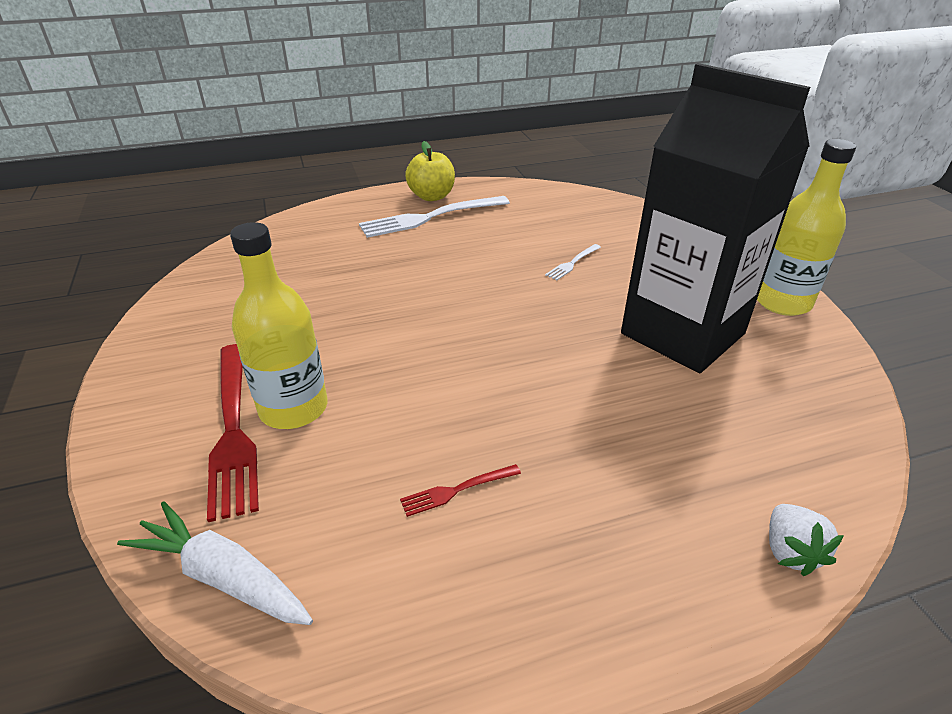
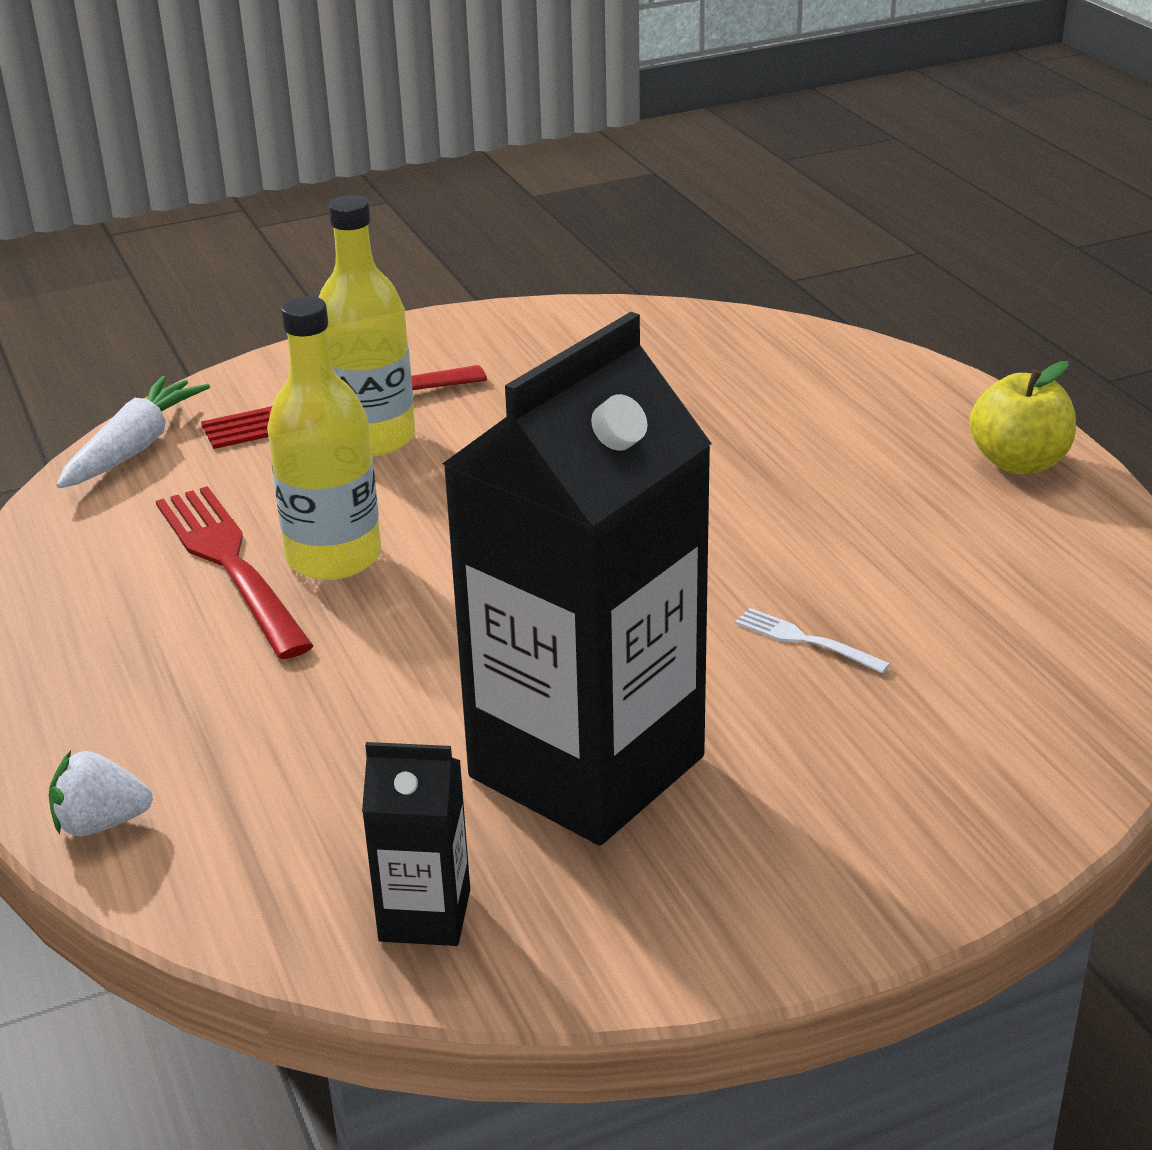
camera: 85 degrees right, 5 degrees down
white fork [359,196,510,238] -> none
red fork [400,464,521,517] -> red fork [156,486,314,659], size x2.15
yellow bottle [757,139,856,316] -> yellow bottle moved to [267,296,381,580]
none -> black carton [362,742,470,946]

